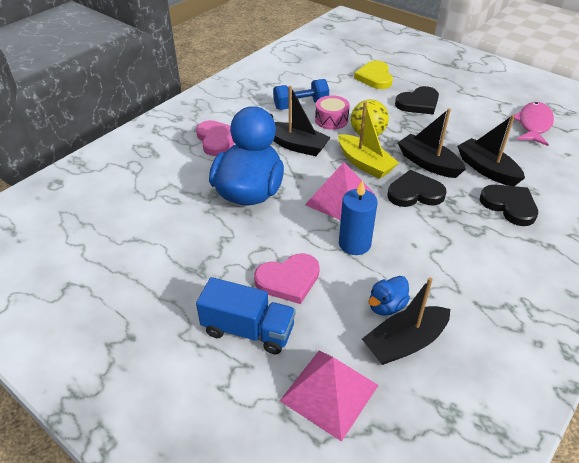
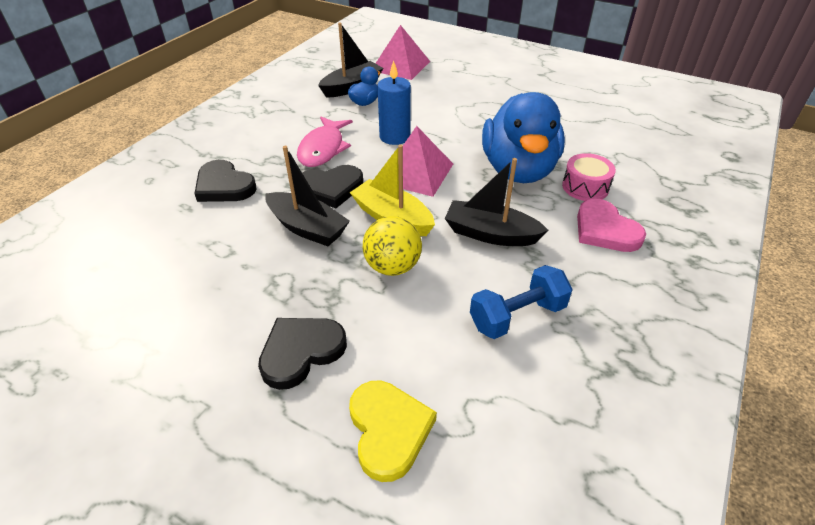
camera: 170 degrees right, 0 degrees up
blue truck [196,277,296,354] -> none
pink heart [254,253,320,304] -> none
pink drum [315,95,350,130] -> pink drum moved to [562,153,616,201]
black boat [457,115,525,186] -> none
pink fish [514,102,554,146] -> pink fish moved to [297,116,353,167]

